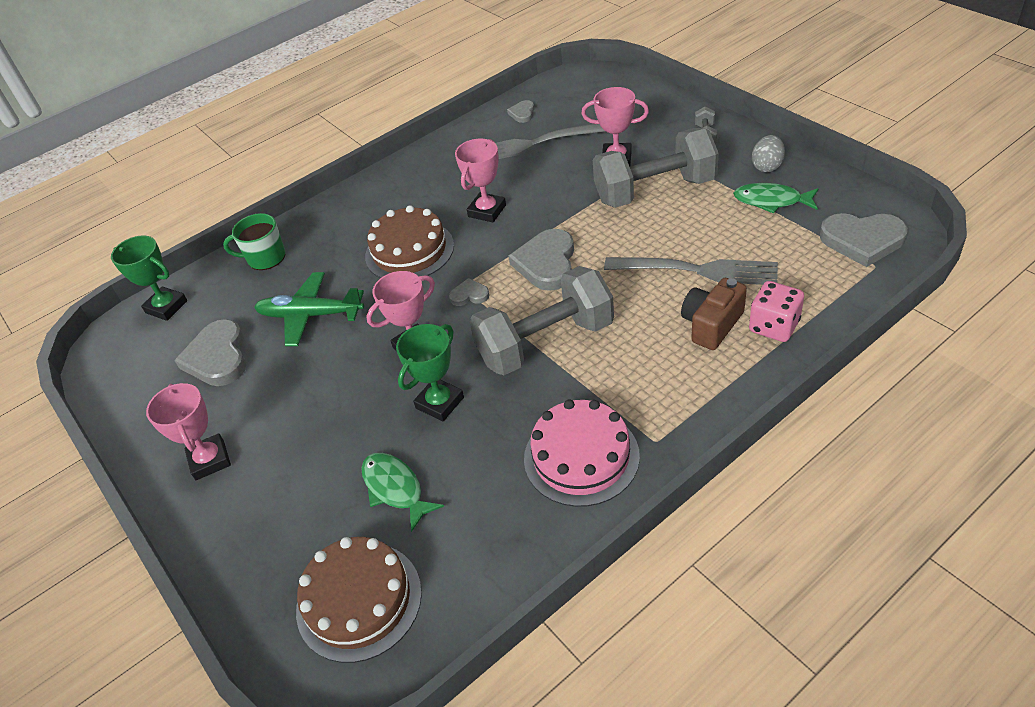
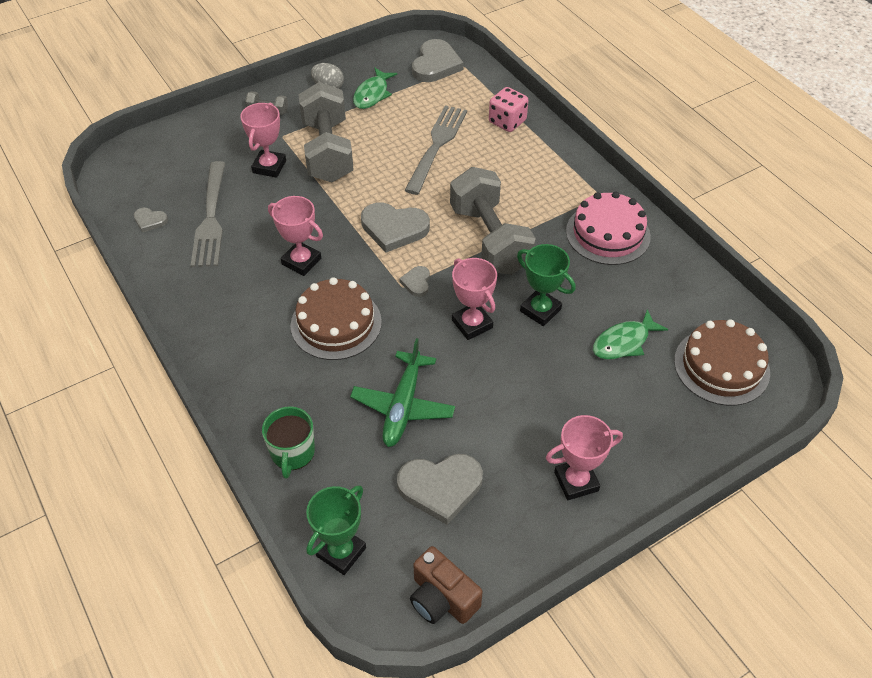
camera: 90 degrees left, 5 degrees up
brown camera [681,278,747,350] -> brown camera moved to [410,546,483,624]

